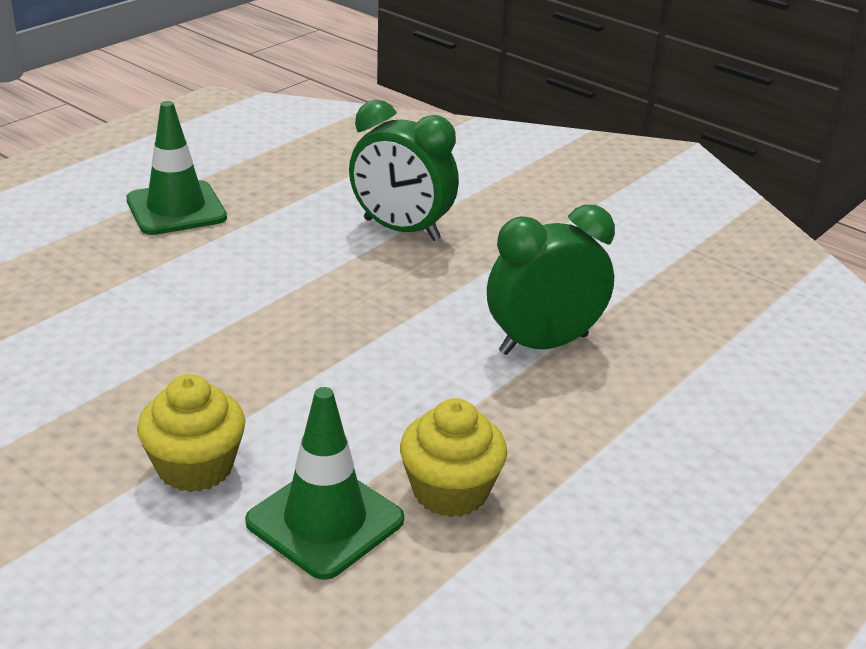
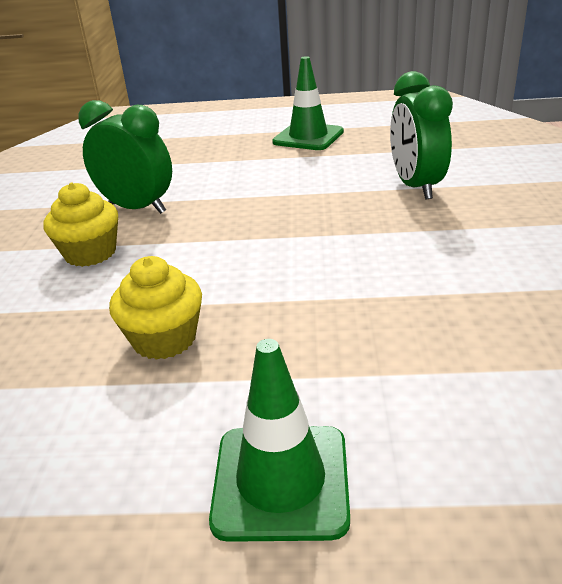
camera: 55 degrees right, 0 degrees up
green traffic cone [245,387,404,580] -> green traffic cone moved to [209,339,350,542]
green clock [487,205,615,355] -> green clock moved to [78,100,172,214]

